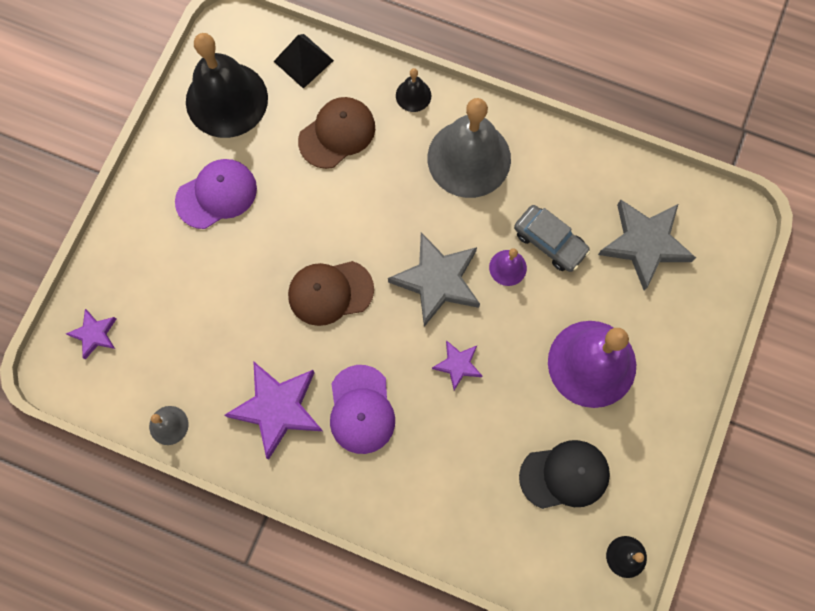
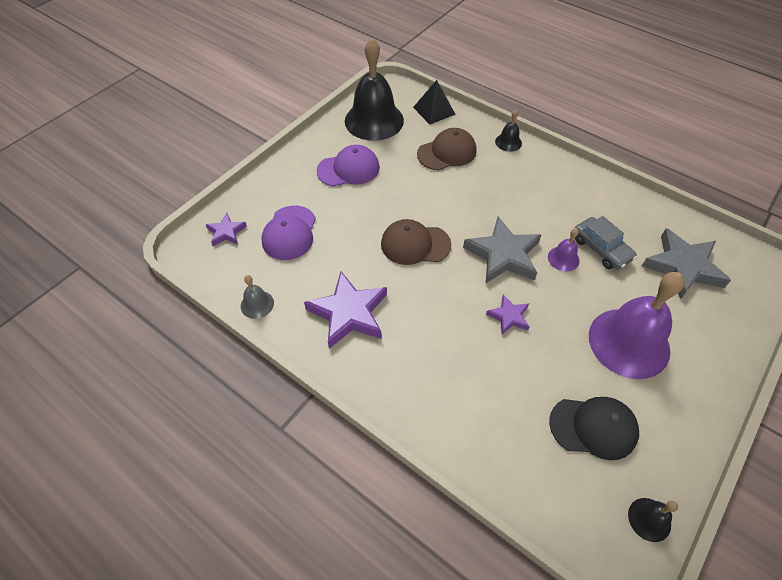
camera: 15 degrees right, 20 degrees down
purple cap [330,365,395,454] -> purple cap moved to [261,206,316,260]
grey bell [428,98,511,198] -> none

